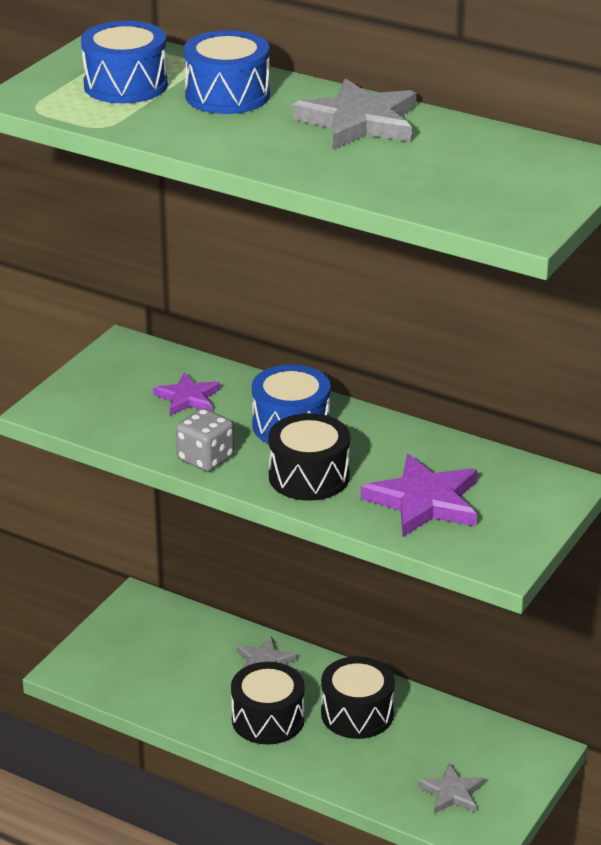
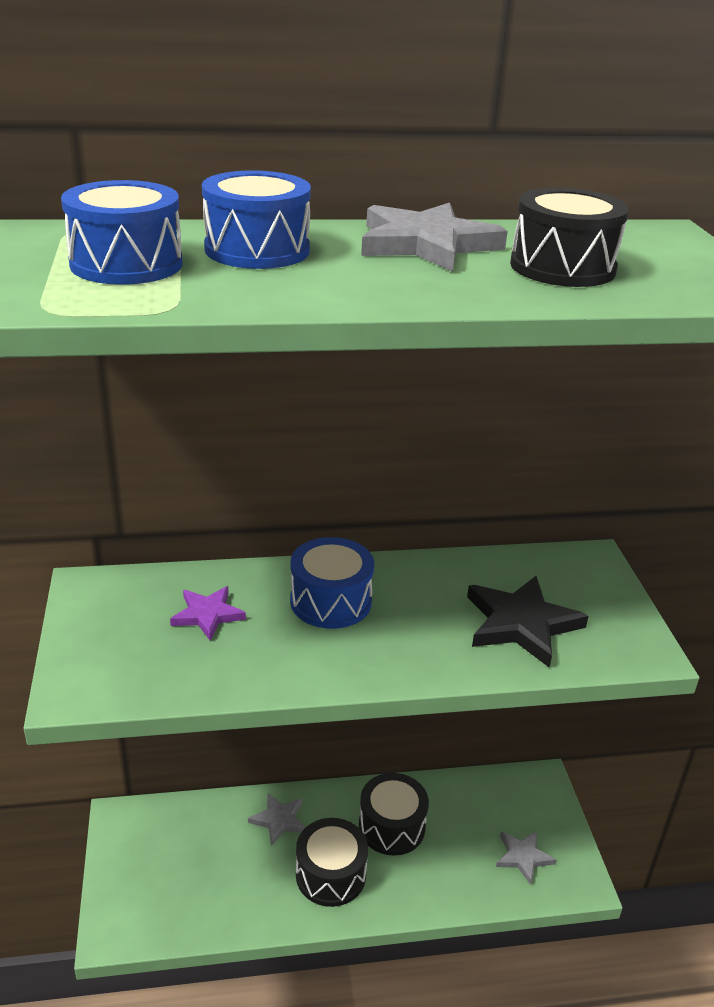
camera: 40 degrees left, 0 degrees up
grey dice [176,408,234,472] -> none
black drum [268,413,350,501] -> black drum moved to [510,188,629,287]
purple star [361,454,477,537] -> black star [467,576,589,668]

